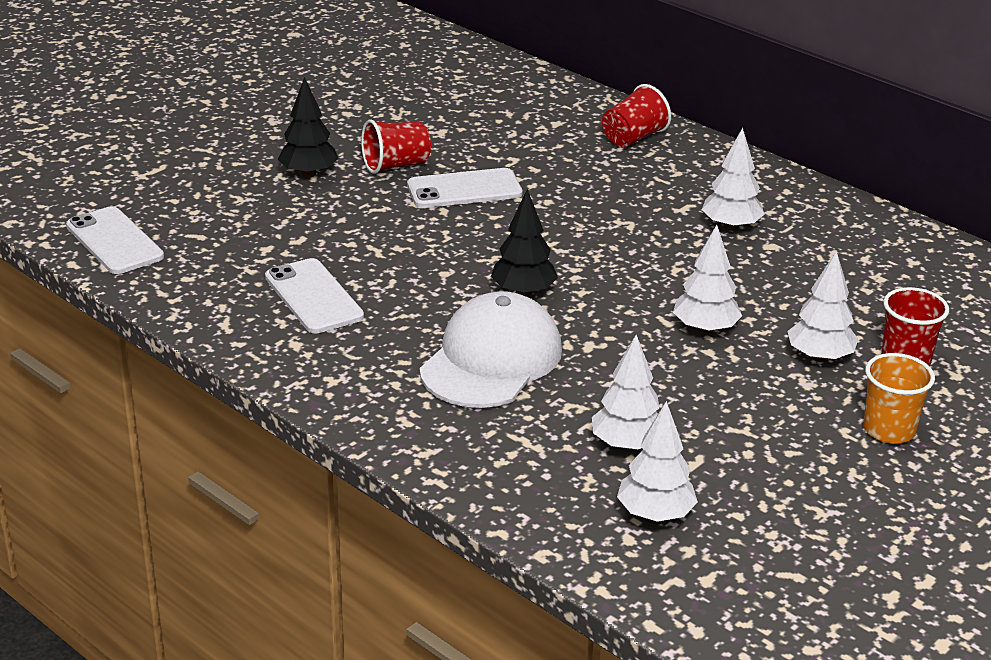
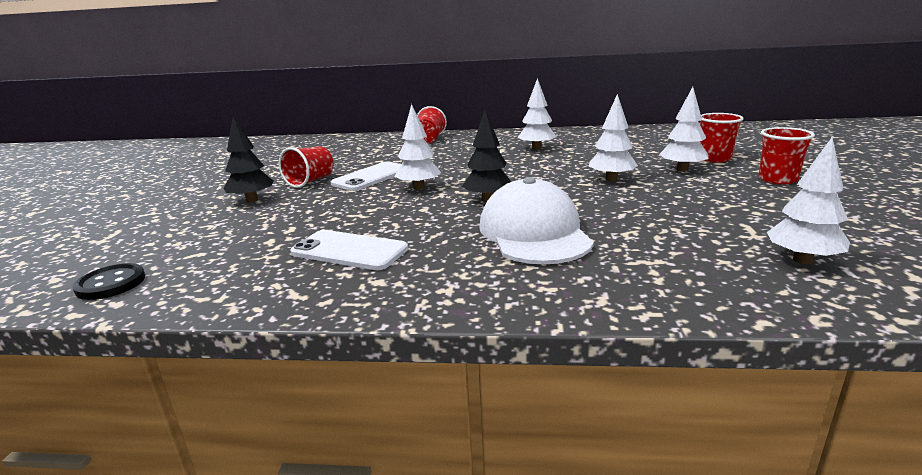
camera: 35 degrees left, 10 degrees down
white phone [66,206,164,274] -> black button [72,263,145,300]
white tree [592,335,659,451] -> white tree moved to [394,104,442,190]
orange cup [863,353,935,444] -> red cup [759,127,815,184]

